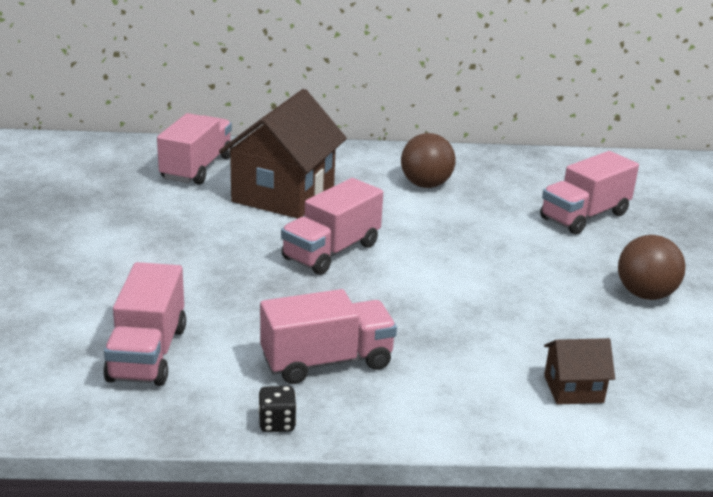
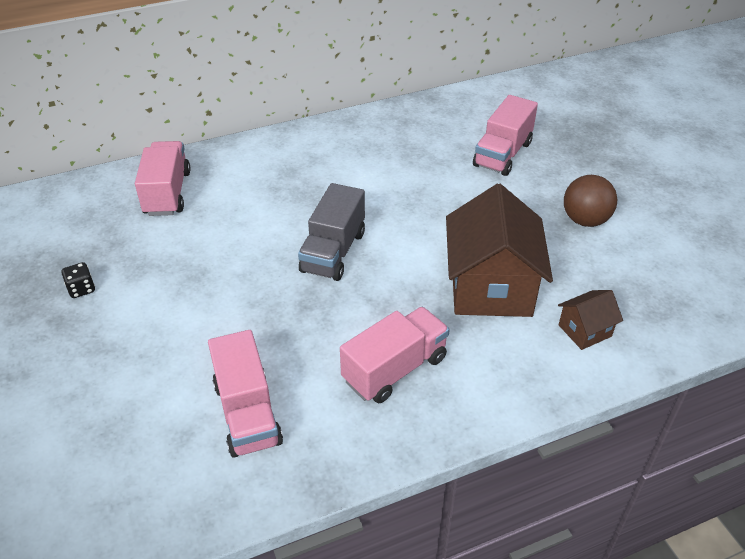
camera: 20 degrees left, 15 degrees up
brown house [219,89,347,219] -> brown house moved to [446,184,553,317]
black dice [258,386,297,432] -> black dice moved to [62,262,95,298]
pink truck [281,178,383,275] -> grey truck [298,183,365,281]
brown ball [401,133,456,188] -> none

